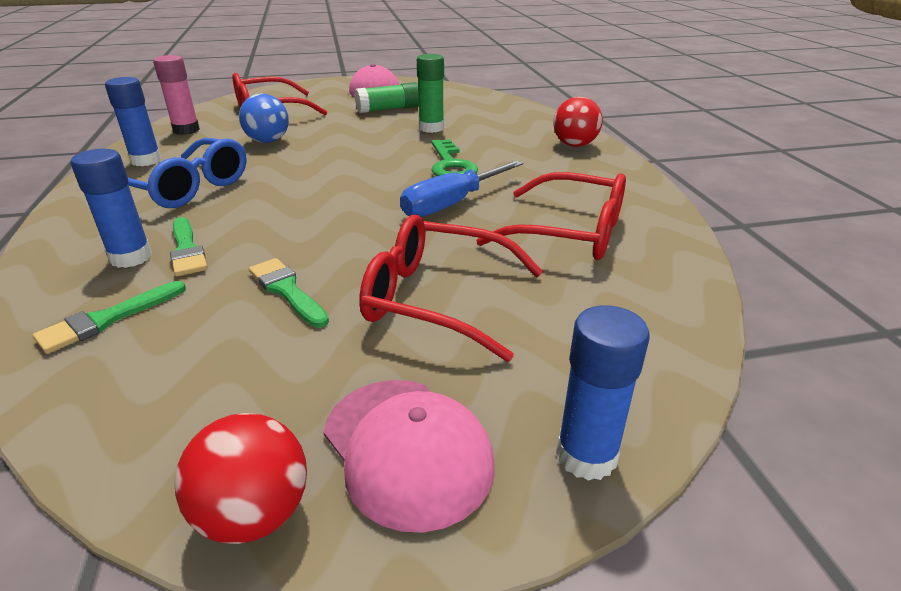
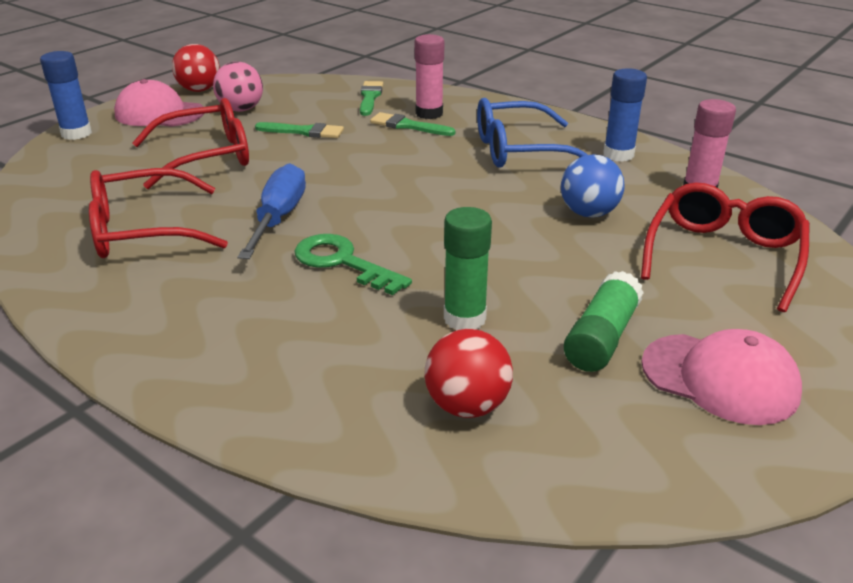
camera: 140 degrees right, 0 degrees up
blue glue stick [71,149,152,268] -> pink glue stick [415,34,444,119]
red ball [553,97,603,147] -> red ball moved to [424,329,513,418]
none -> pink ball [213,61,263,112]

